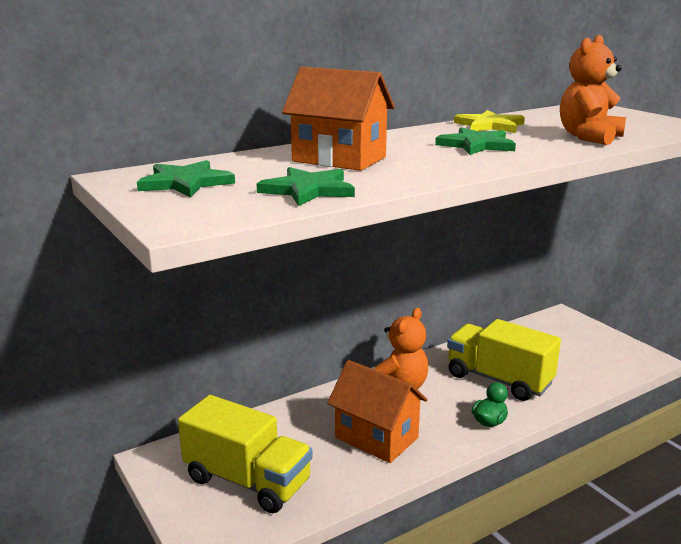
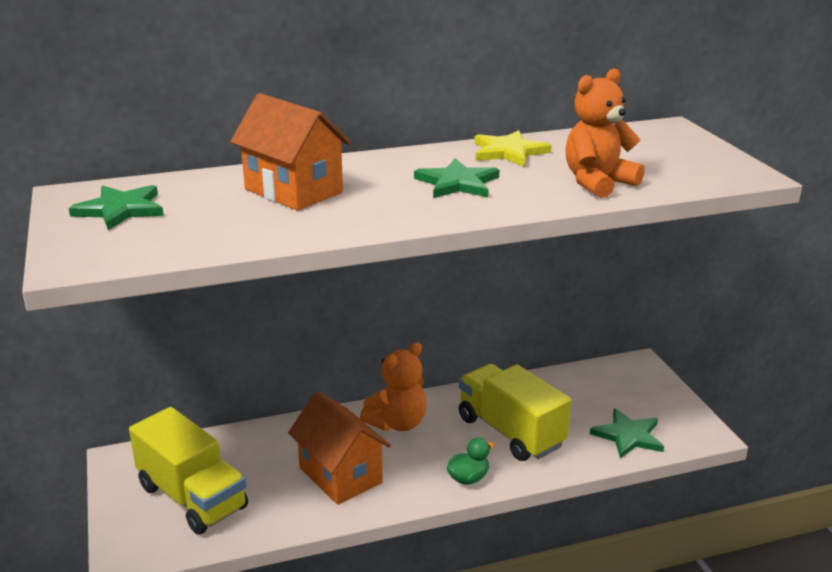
camera: 15 degrees right, 5 degrees up
green star [257,167,355,206] -> green star moved to [590,408,664,459]

